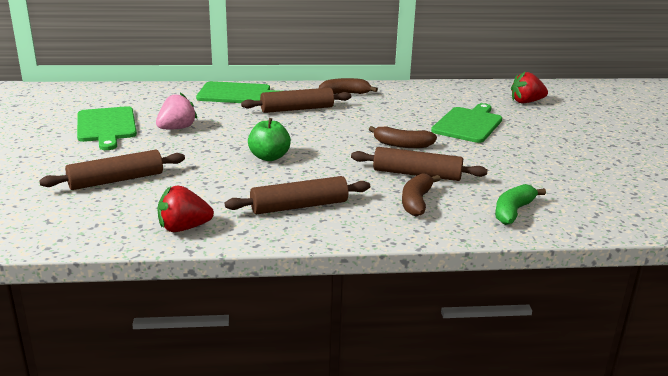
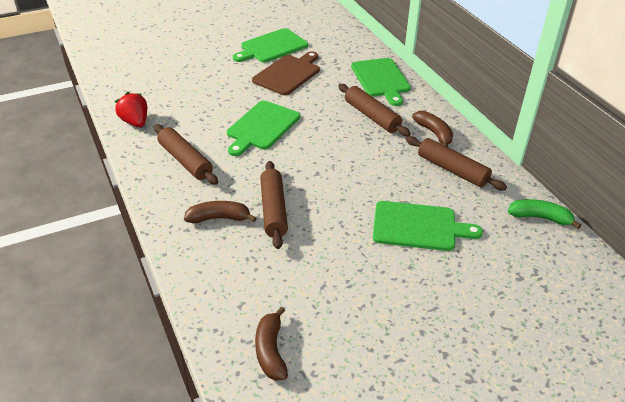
camera: 70 degrees right, 15 degrees up
brown rolling pin [39,150,185,190] -> brown rolling pin moved to [406,136,507,191]
pink strawberry [156,93,197,129] -> brown cutting board [252,51,320,95]
green apple [248,118,291,161] -> green cutting board [227,101,300,156]
brown banana [369,126,437,148] -> brown banana moved to [255,306,288,380]
green banana [495,184,546,225] -> green banana moved to [508,199,581,229]
red strawberry [511,72,548,103] -> none

